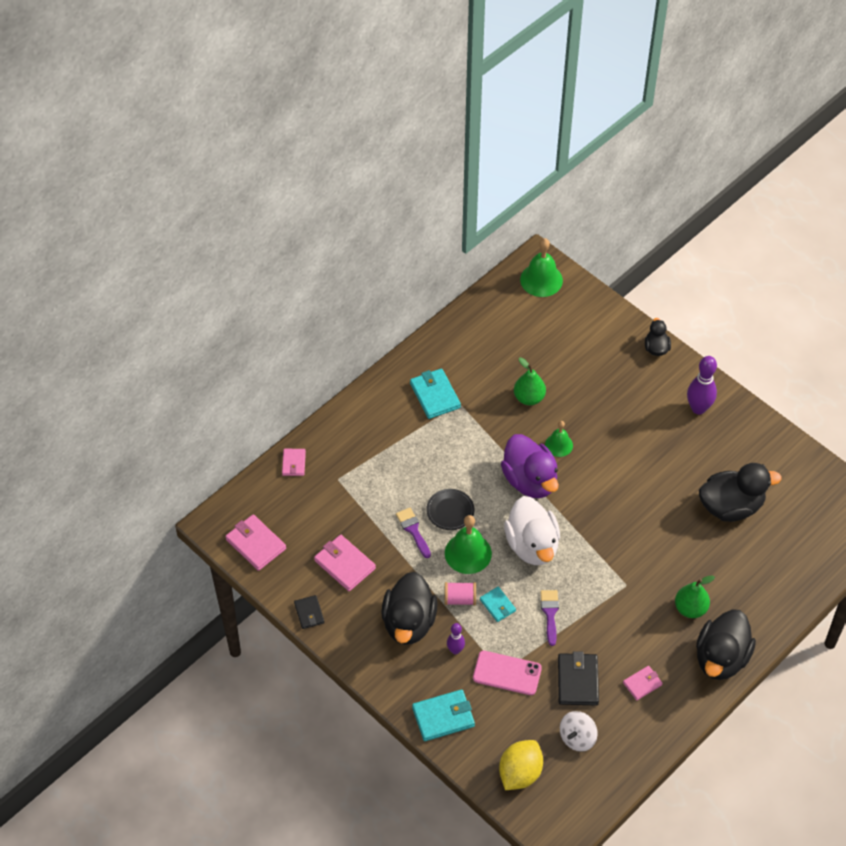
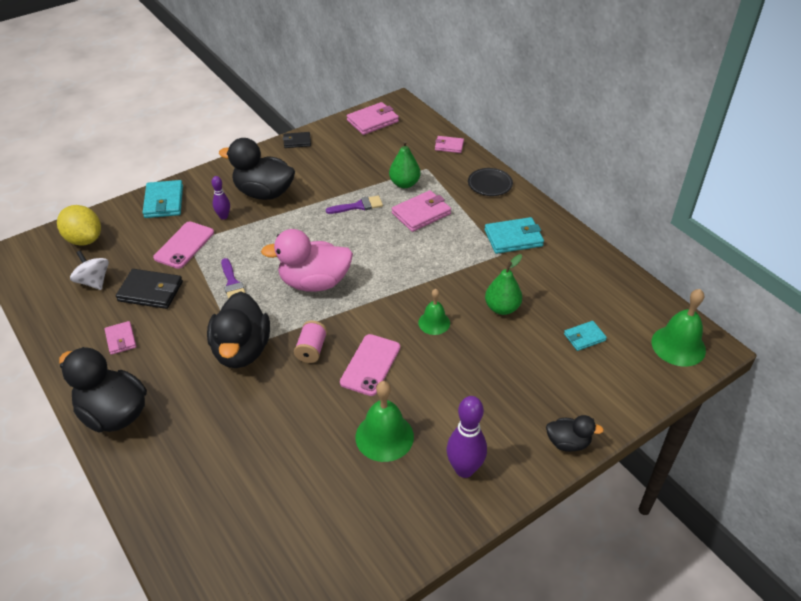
camera: 100 degrees right, 10 degrees down
pink wallet [314,535,376,591] -> pink wallet moved to [392,190,451,232]
black plate [426,489,474,530] -> black plate moved to [468,168,513,196]
green bell [445,515,492,574] -> green bell moved to [355,381,414,462]
pink spool [445,582,476,605] -> pink spool moved to [294,320,327,363]
turquoise wallet [480,587,516,622] -> turquoise wallet moved to [564,321,607,351]
purple duck [501,434,559,498] -> none
white duck [504,496,560,565] -> pink duck [261,229,353,292]
purple brush [541,590,559,646] -> purple brush turned 60 degrees clockwise [221,258,245,299]
green pear [675,575,715,618] -> green pear moved to [389,141,421,188]
black duck [699,463,782,522] -> black duck moved to [207,291,270,368]
none -> pink phone [340,334,400,396]

